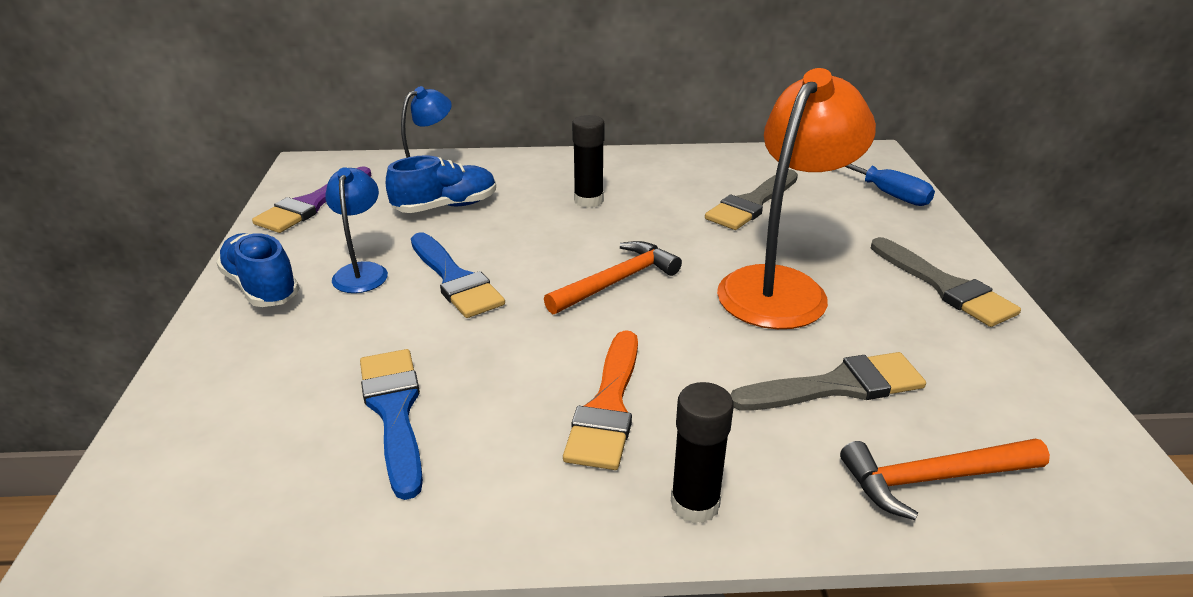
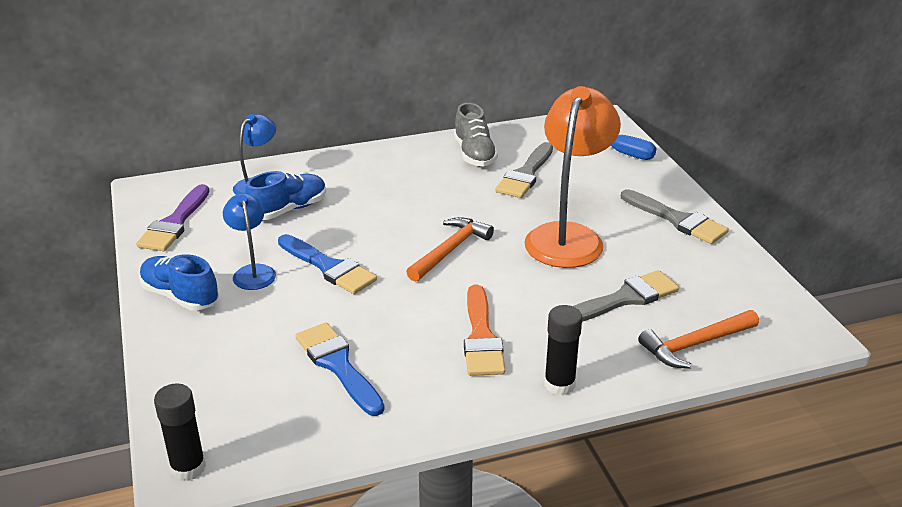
camera: 15 degrees left, 0 degrees up
black glue stick [572,115,605,208] -> black glue stick moved to [154,384,206,481]
none -> grey shoe [454,103,498,166]

